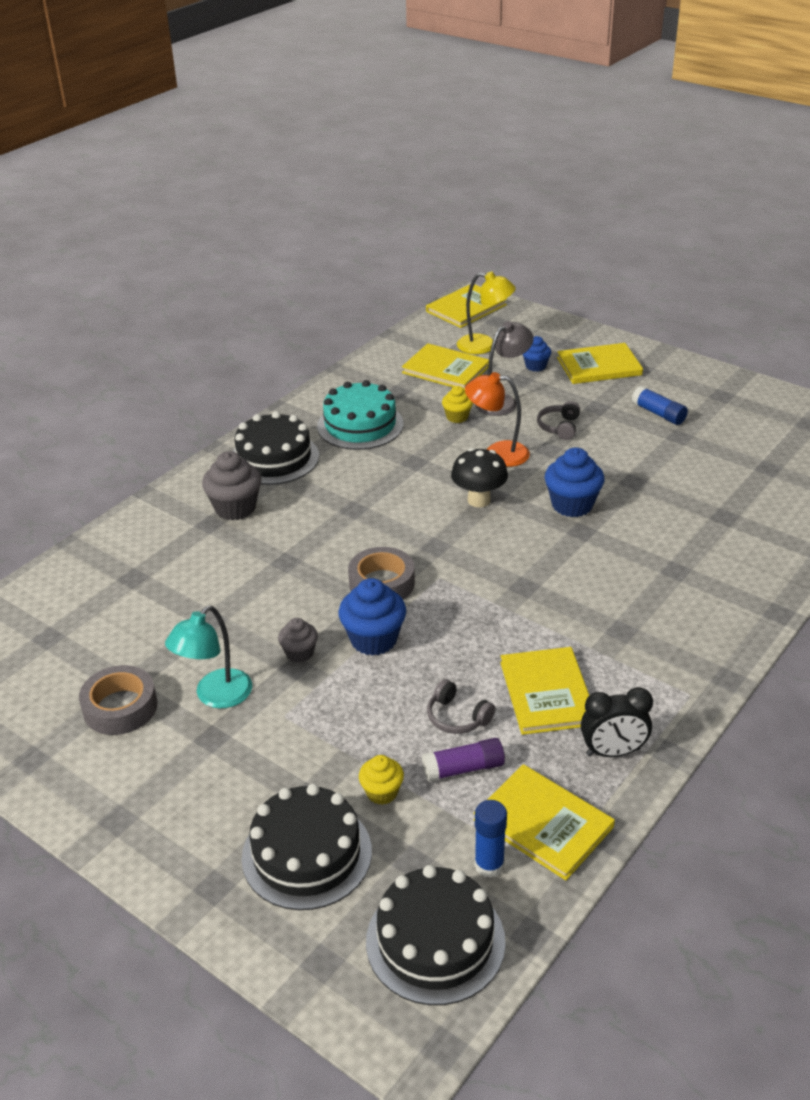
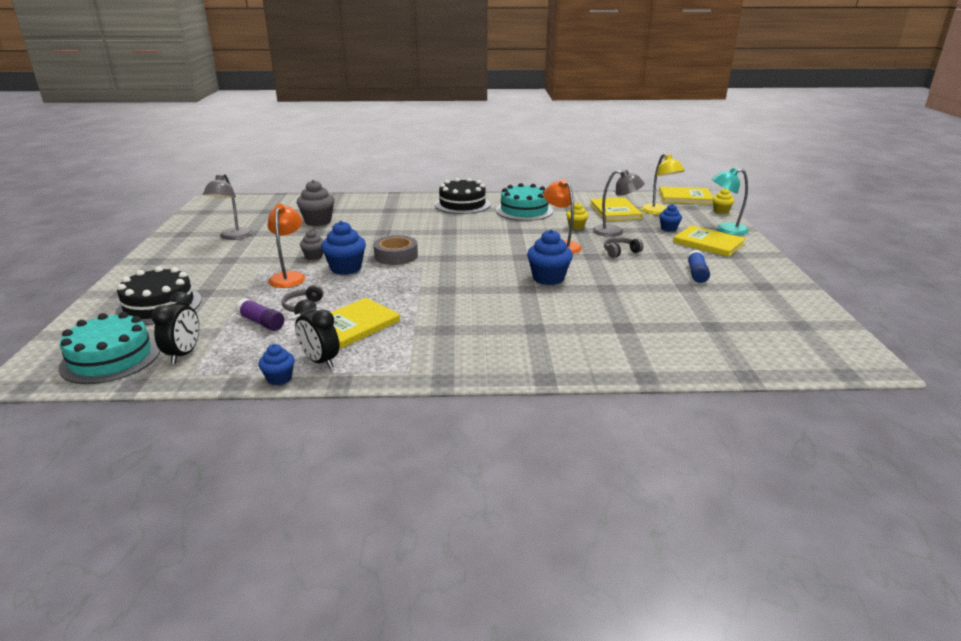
camera: 50 degrees right, 10 degrees down
grey tape [79,665,157,735] -> grey lamp [203,173,252,240]
turquoise lamp [165,606,252,709] -> turquoise lamp moved to [711,168,749,235]
grey cupcake [202,451,261,520] -> grey cupcake moved to [297,180,335,226]
yellow cupcake [359,755,404,805] -> yellow cupcake moved to [713,189,734,214]
black cake [366,865,506,1005] -> turquoise cake [58,312,160,384]
black mushroom [451,448,508,508] -> none
yellow book [474,764,615,880] -> none
blue glue stick [475,800,507,878] -> black clock [151,292,199,364]
none -> blue cupcake [259,344,295,385]
none -> orange lamp [267,204,306,288]

